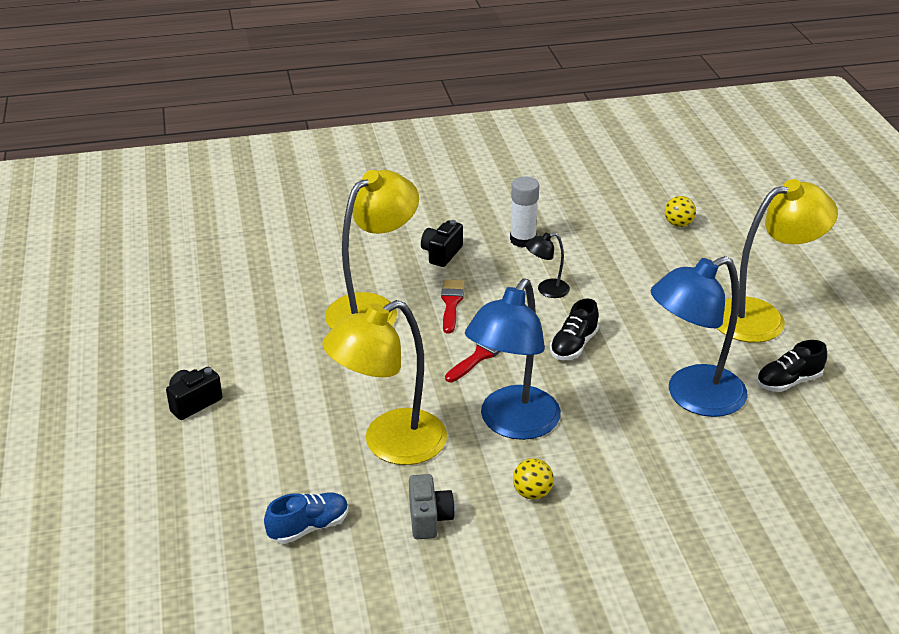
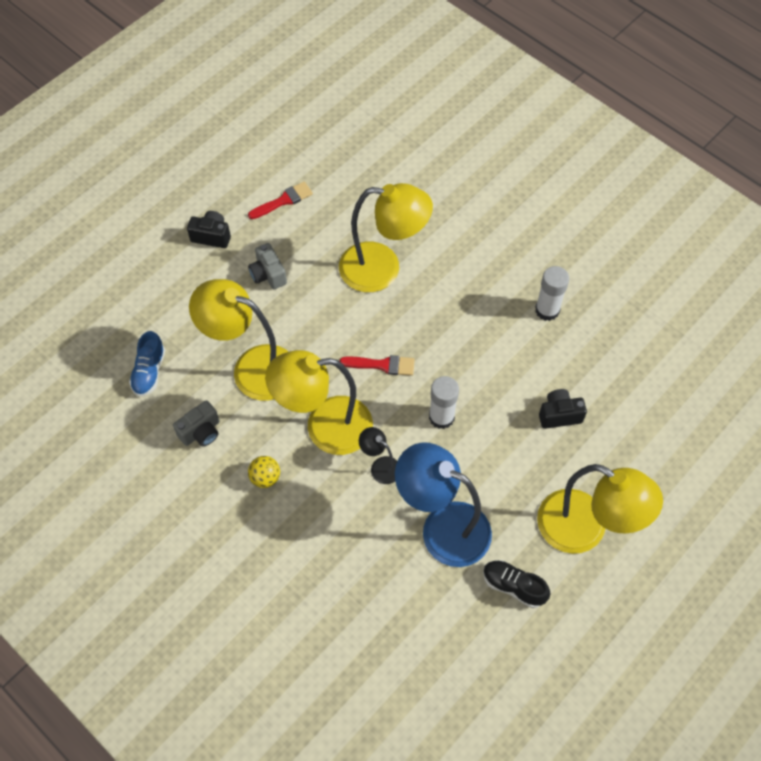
camera: 55 degrees right, 25 degrees up
blue shoe [264,492,349,544] -> blue shoe turned 75 degrees clockwise [129,331,165,396]
black camera [421,220,463,267] -> black camera moved to [539,389,587,429]
red brush [441,280,464,333] -> red brush moved to [248,182,313,219]
blue lamp [465,279,561,440] -> yellow lamp [265,350,373,455]
black lamp [526,233,570,298] -> black lamp moved to [359,427,397,484]
black shoe [550,299,599,360] -> white glue stick [429,376,459,429]
yellow ball [665,196,696,227] -> none
none -> grey camera [248,243,287,289]

